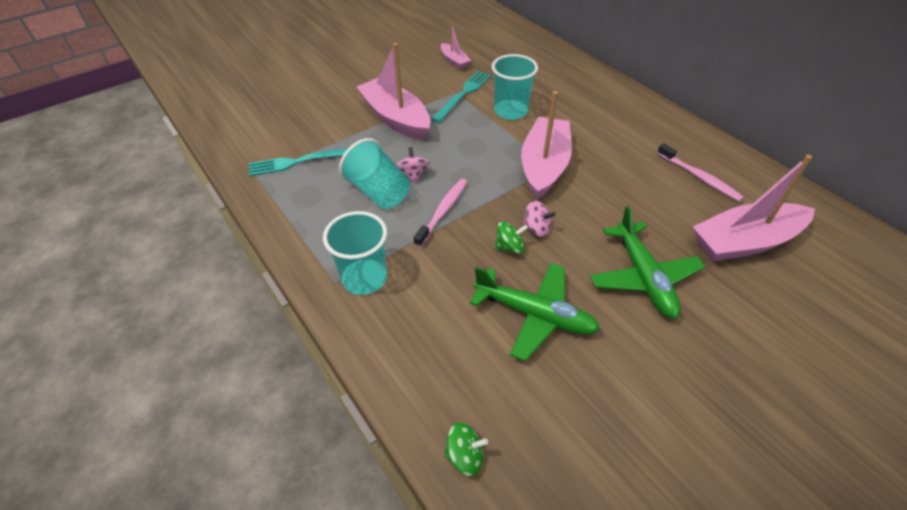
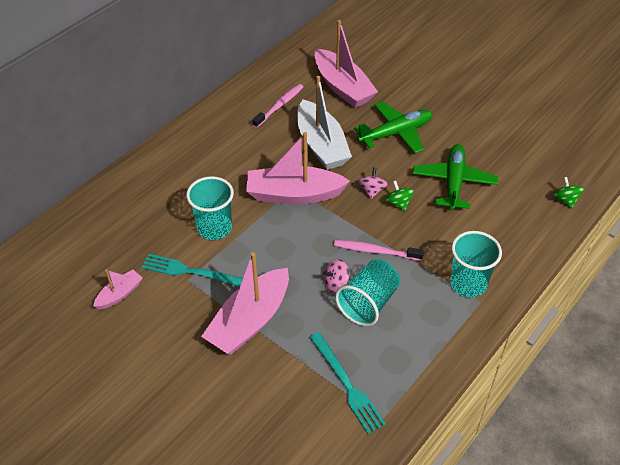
camera: 105 degrees left, 0 degrees up
none -> white boat [297,76,352,170]

